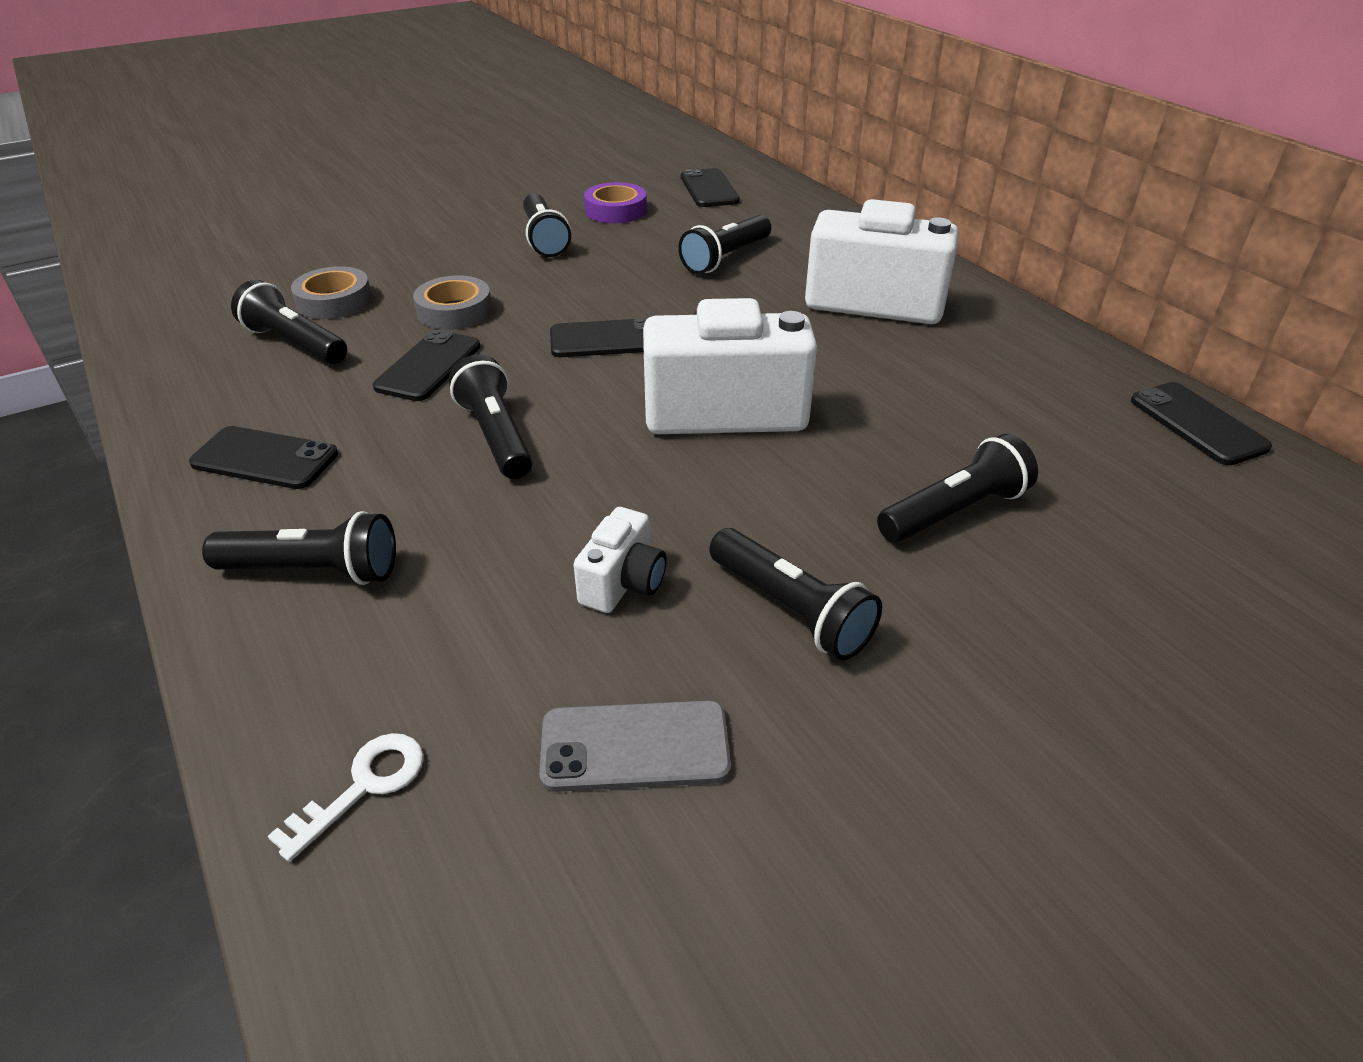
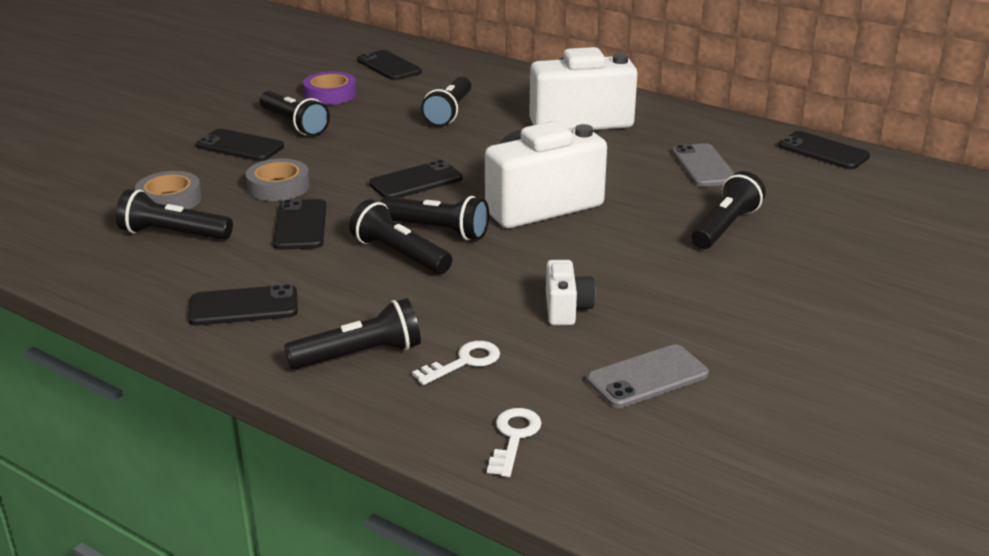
camera: 25 degrees left, 10 degrees down
black flashlight [709,528,882,660] -> black flashlight moved to [380,196,489,240]
none -> black phone [196,129,284,161]
none -> white key [412,341,500,385]
none -> grey phone [672,143,735,187]

